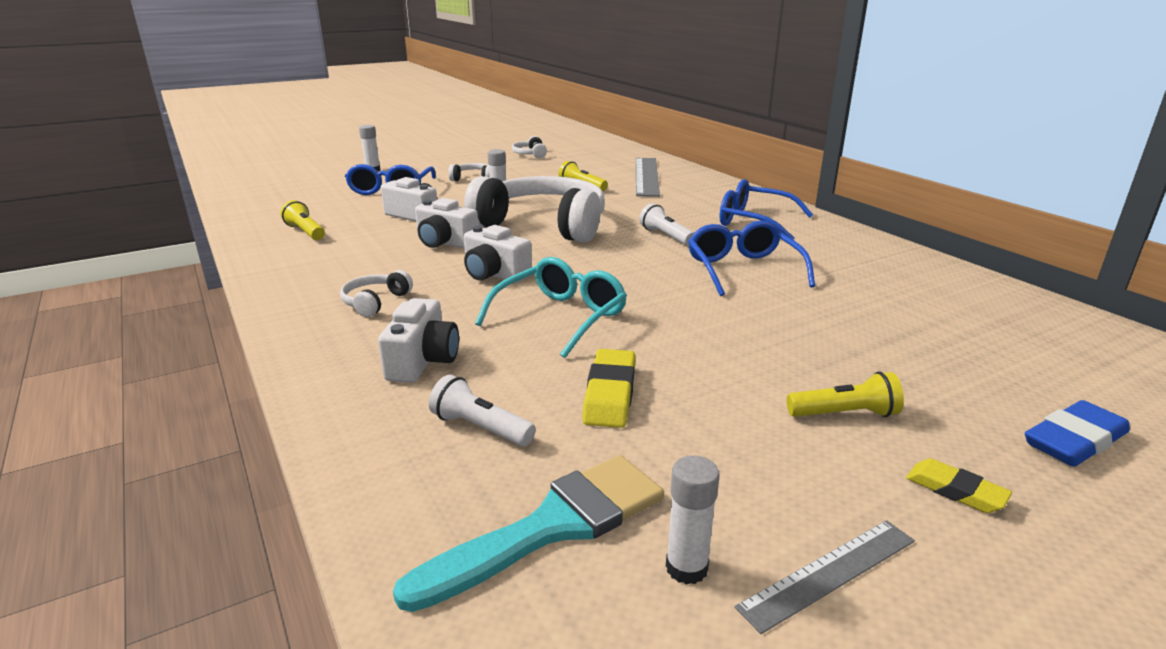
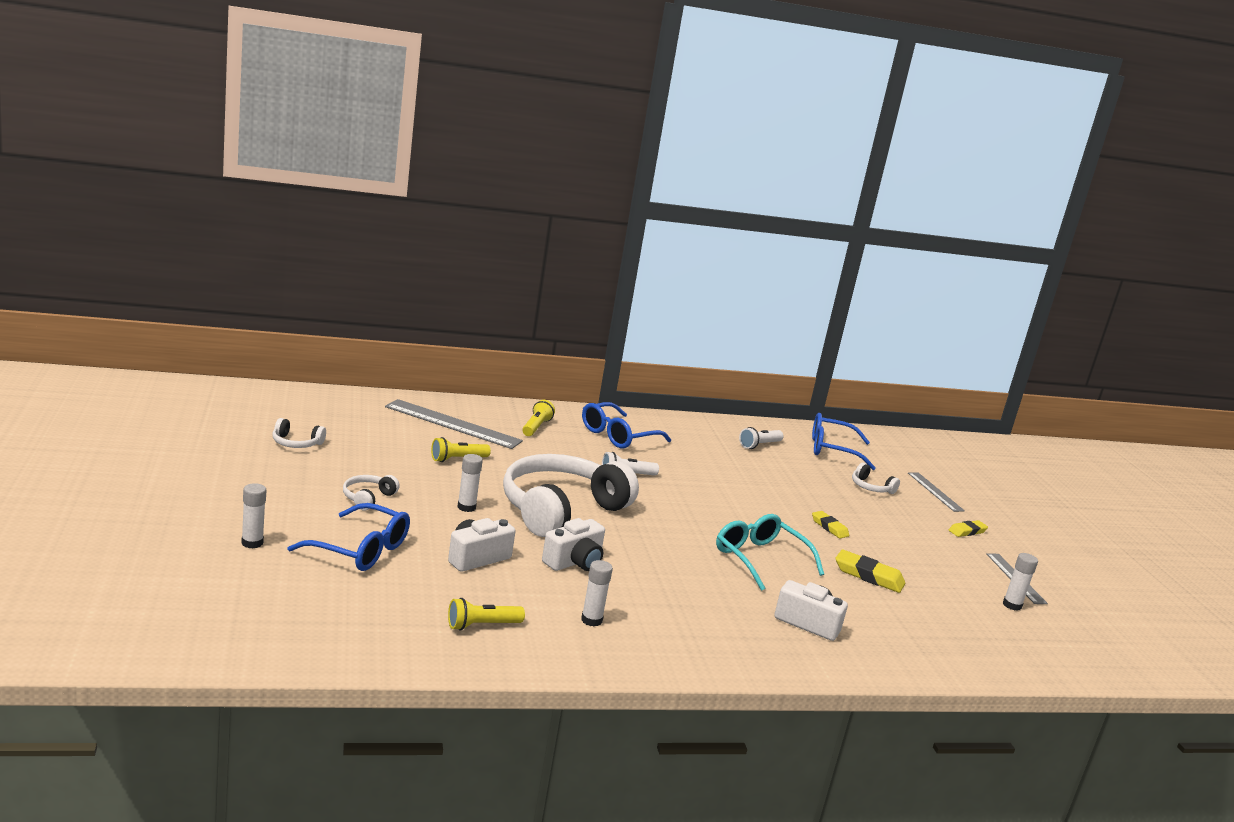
camera: 75 degrees left, 5 degrees down
white headphones [340,270,413,317] -> white headphones moved to [852,463,900,494]
turquoise brush [393,455,664,612] -> none
white flashlight [429,375,536,446] -> white flashlight moved to [739,427,784,449]
white camera [464,225,532,283] -> none
blue glasses [688,220,815,296] -> blue glasses moved to [812,413,876,470]
yellow flashlight [787,372,904,417] -> yellow flashlight moved to [522,400,555,436]
blue eraser [1025,400,1130,467] -> grey ruler [908,472,965,512]
none -> white glue stick [581,560,613,627]
none -> yellow eraser [812,511,849,538]

